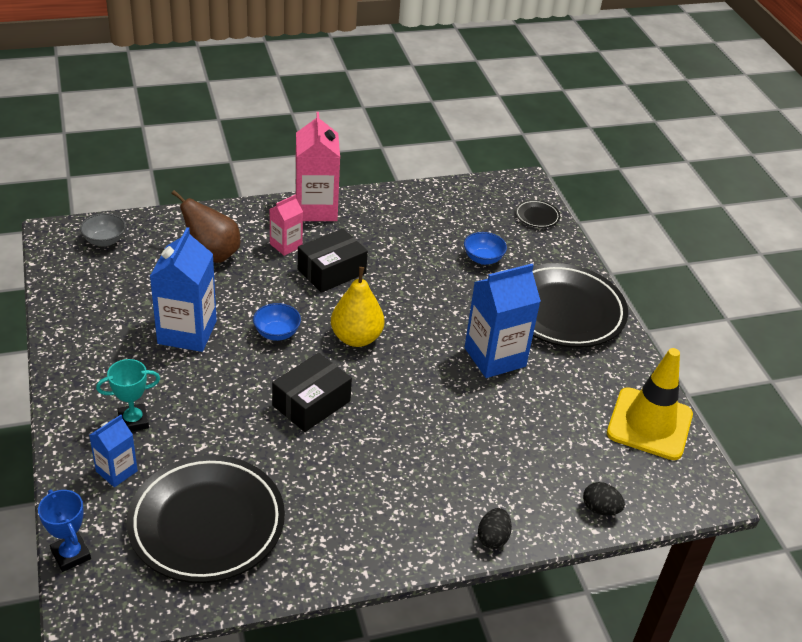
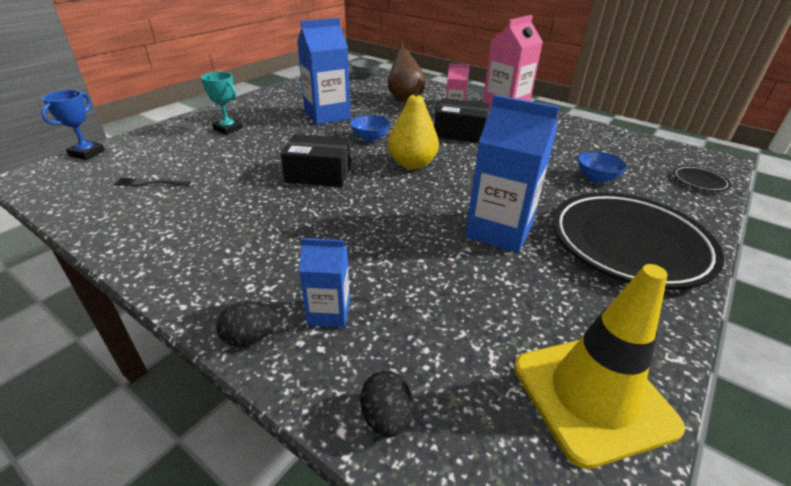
camera: 55 degrees right, 5 degrees down
blue carton [89,415,138,487] -> blue carton moved to [299,238,350,327]
black plate [127,455,285,583] -> black fork [114,178,191,186]

